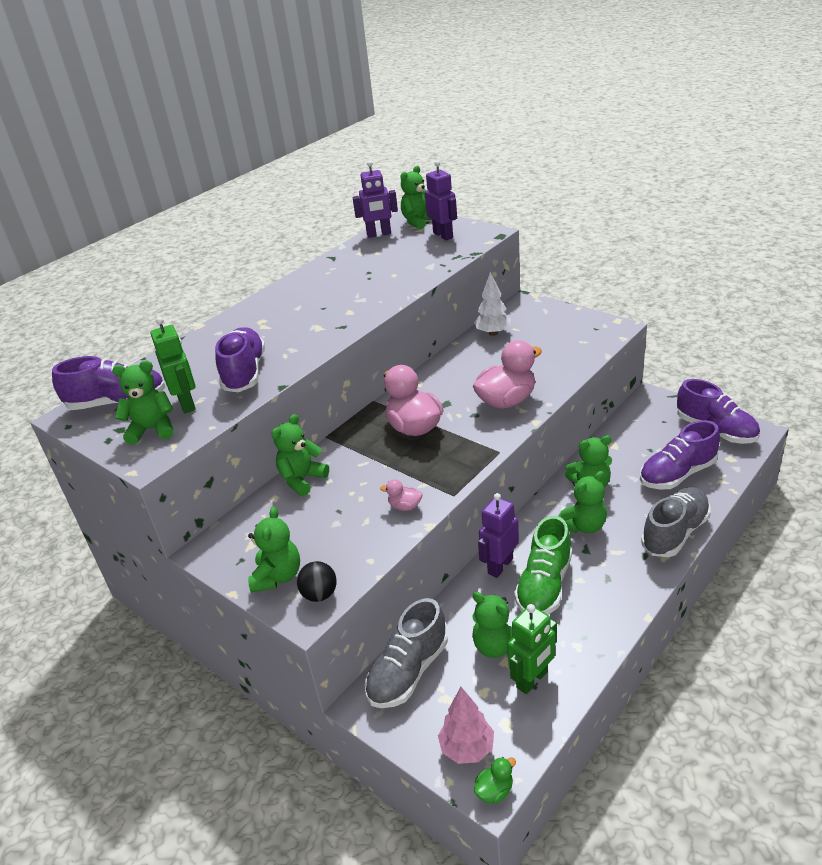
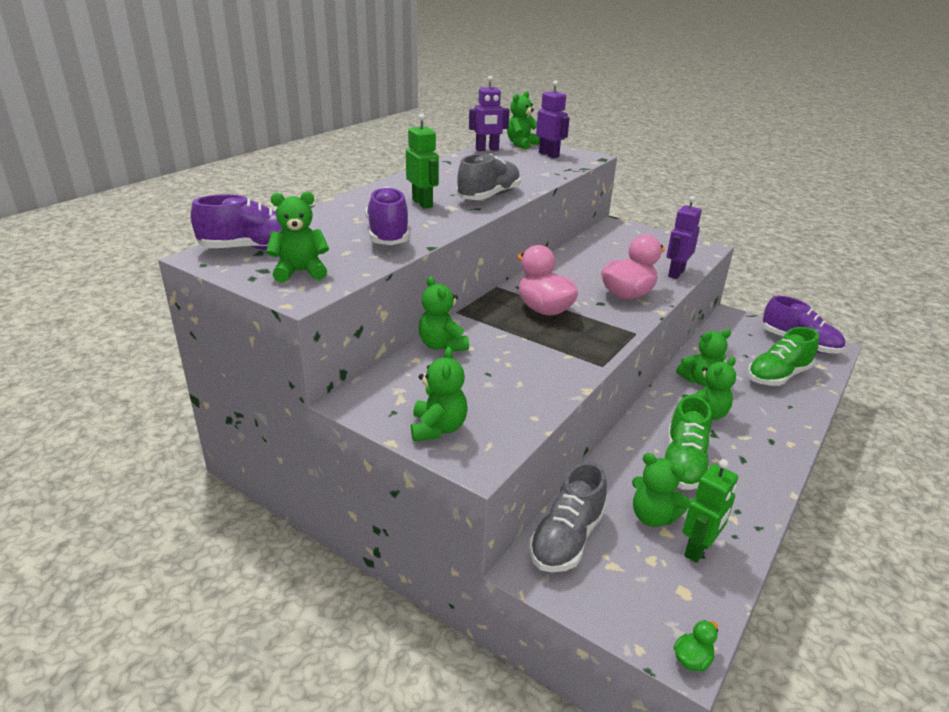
camera: 10 degrees left, 5 degrees down
green robot [150,317,196,413] -> green robot moved to [406,114,439,209]
green teddy bear [271,414,329,496] -> green teddy bear turned 60 degrees counterclockwise [419,276,469,351]
black ball [297,561,337,602] -> none
pink duck [380,479,422,511] -> none
pink tree [438,687,494,764] -> none
white tree [474,272,511,336] -> none
purple robot [478,493,519,578] -> purple robot moved to [667,196,702,279]
purple shoe [640,420,720,490] -> green shoe [747,327,819,386]
grey shoe [641,487,711,557] -> grey shoe moved to [457,154,521,200]

